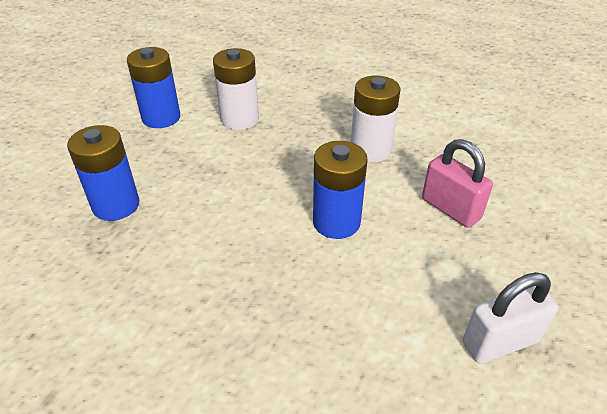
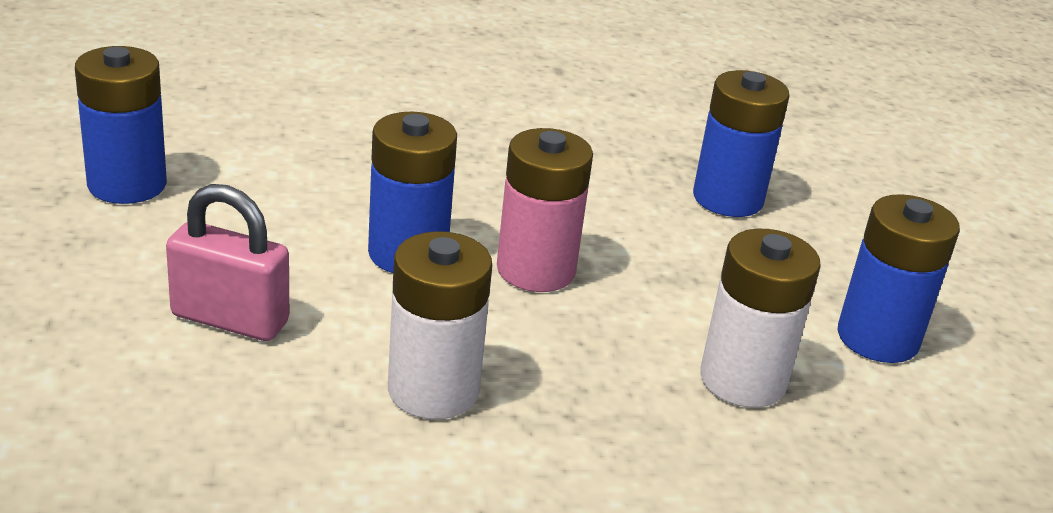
camera: 145 degrees right, 10 degrees down
white padlock [463,272,559,364] -> blue battery [75,46,167,204]
none -> pink battery [497,128,593,292]

